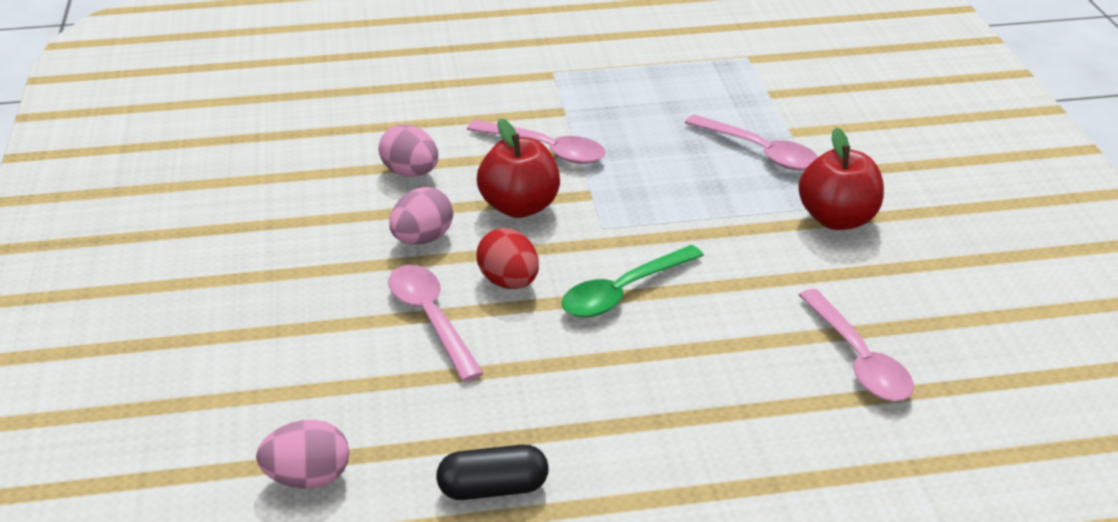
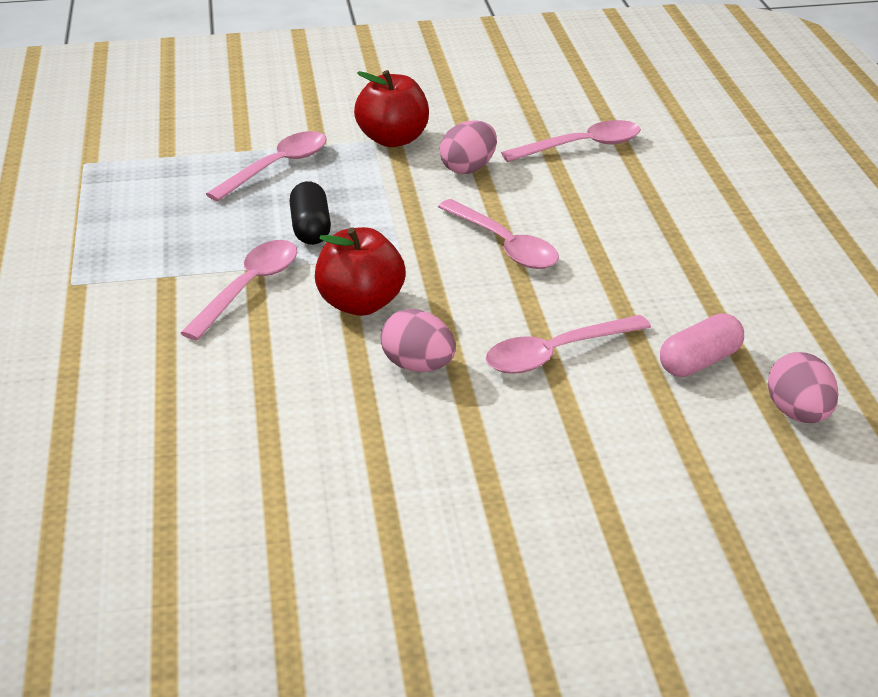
camera: 90 degrees left, 0 degrees up
pink egg [379,124,438,177] -> pink egg moved to [440,120,497,174]
black capsule [436,445,548,500] -> black capsule moved to [289,181,331,245]
red egg [476,228,539,289] -> none
green spoon [561,245,704,318] -> pink spoon [438,199,559,269]
none -> pink capsule [660,313,744,377]

